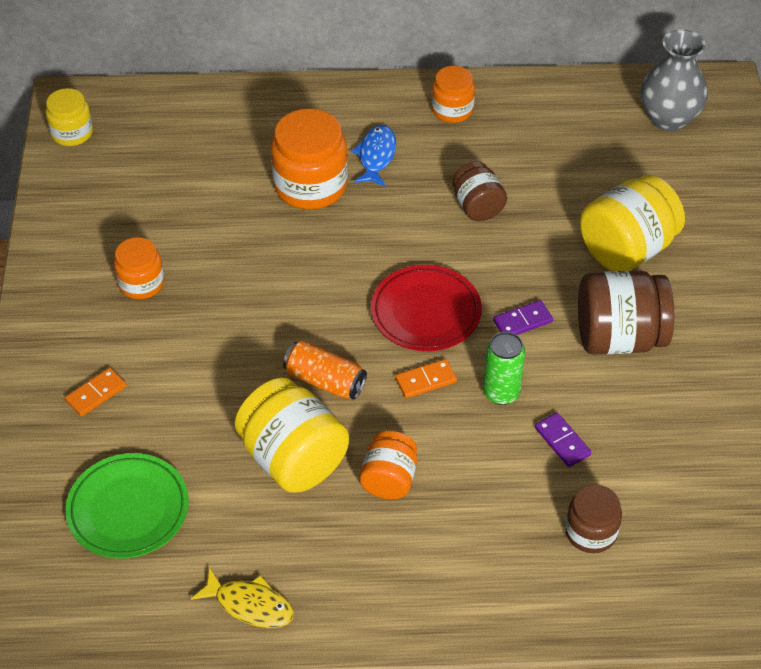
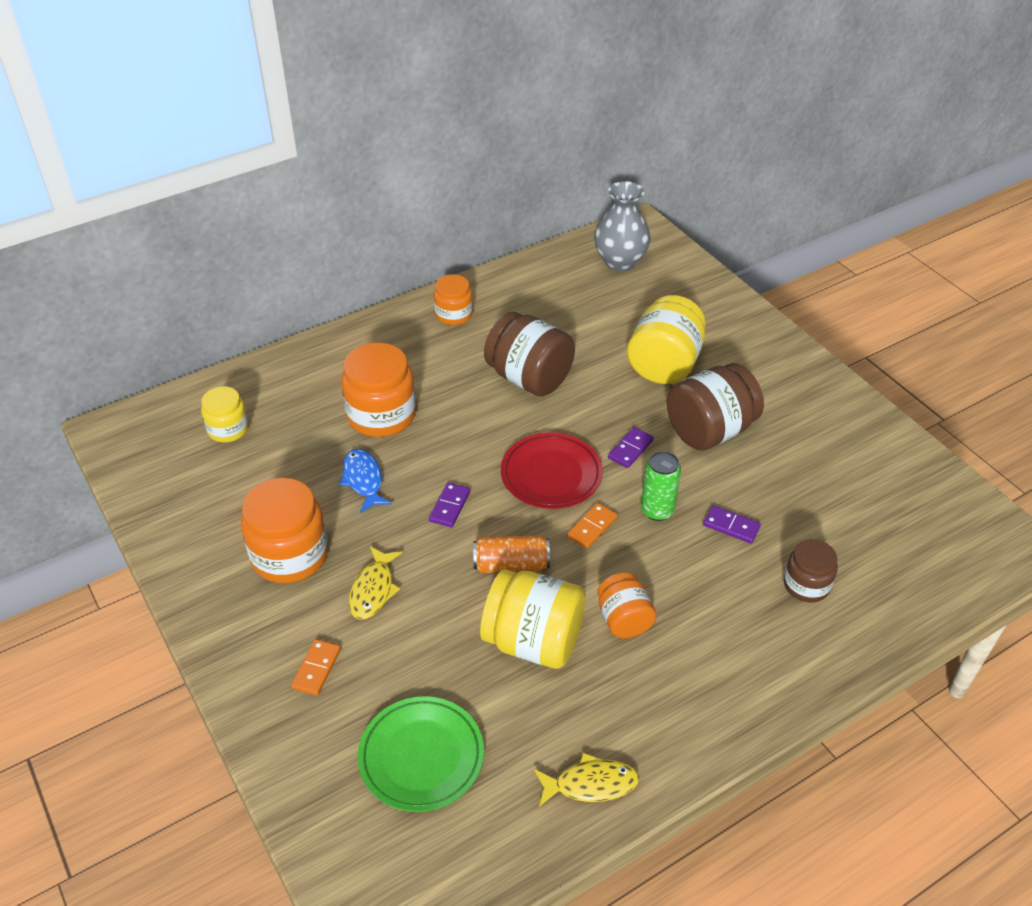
camera: 30 degrees left, 5 degrees down
yellow jar [46,88,93,146] -> yellow jar moved to [201,386,249,442]
orange jar [114,237,164,299] -> orange jar [241,478,328,583], size x1.69
blue fish [351,125,396,186] -> blue fish moved to [339,449,392,513]
brown jar [452,161,507,221] -> brown jar [484,312,575,396], size x1.69
none -> yellow fish [349,546,402,620]
none -> purple domino [429,482,470,527]

